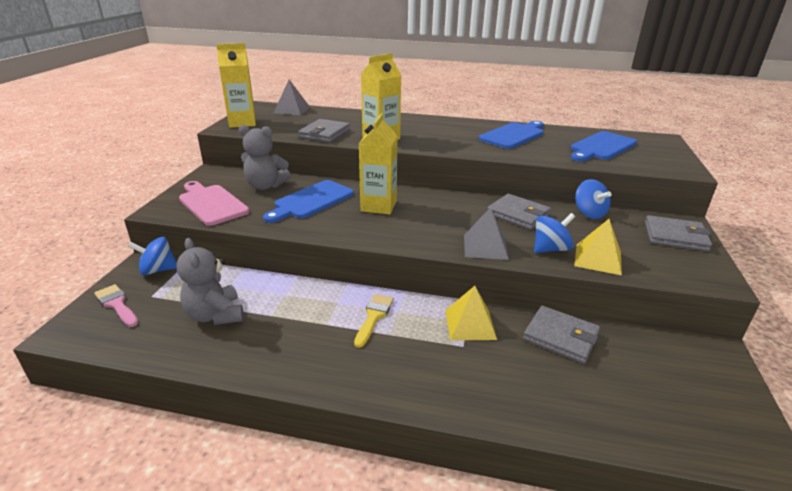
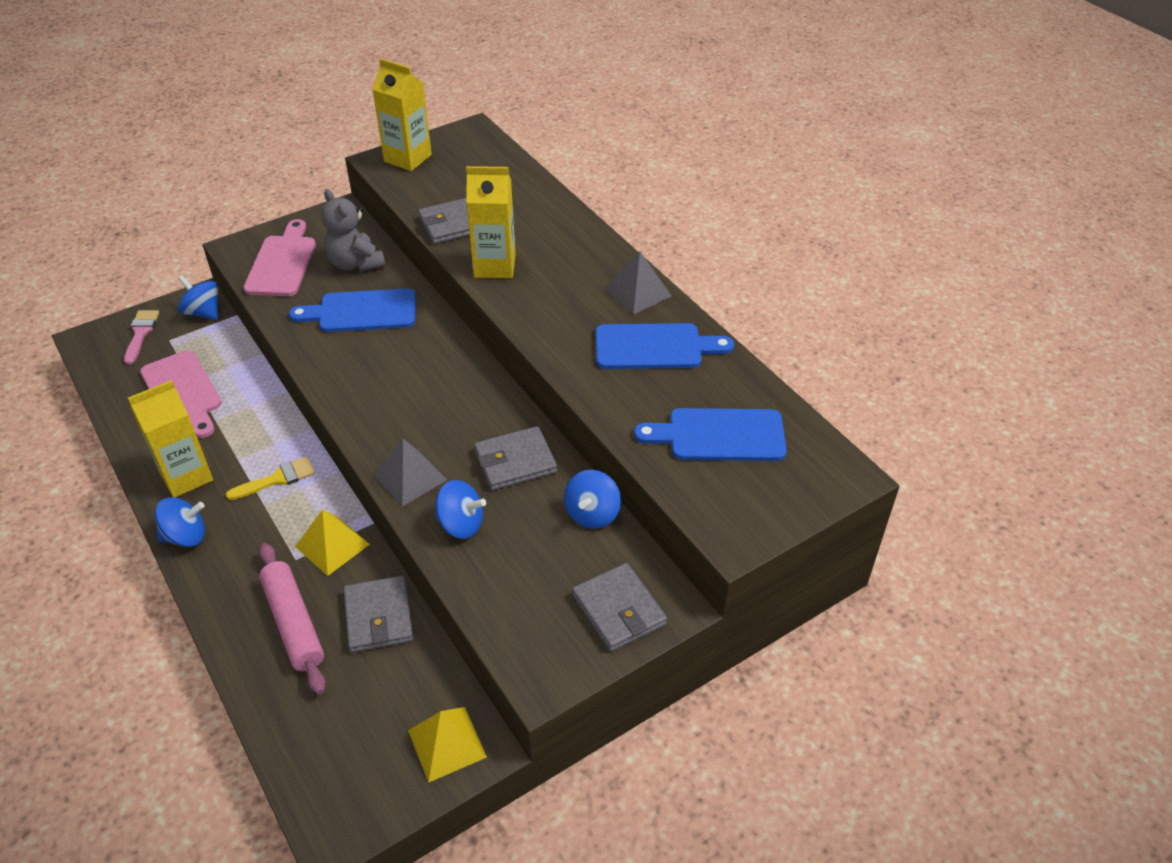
camera: 45 degrees right, 15 degrees up
grey teddy bear [177,238,244,325] -> pink cutting board [140,350,222,438]
grey pyramid [274,80,310,115] -> grey pyramid moved to [605,251,672,315]
yellow carton [359,113,398,214] -> yellow carton moved to [128,380,213,497]
grey wallet [487,194,551,230] -> grey wallet turned 75 degrees clockwise [474,426,557,491]
yellow pyramid [574,219,622,275] -> yellow pyramid moved to [408,707,487,783]
none -> blue spinning top [155,497,205,547]
none -> pink rolling pin [259,543,326,695]

